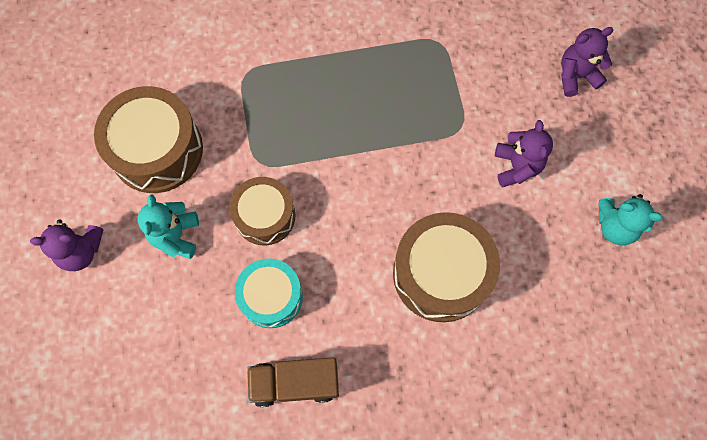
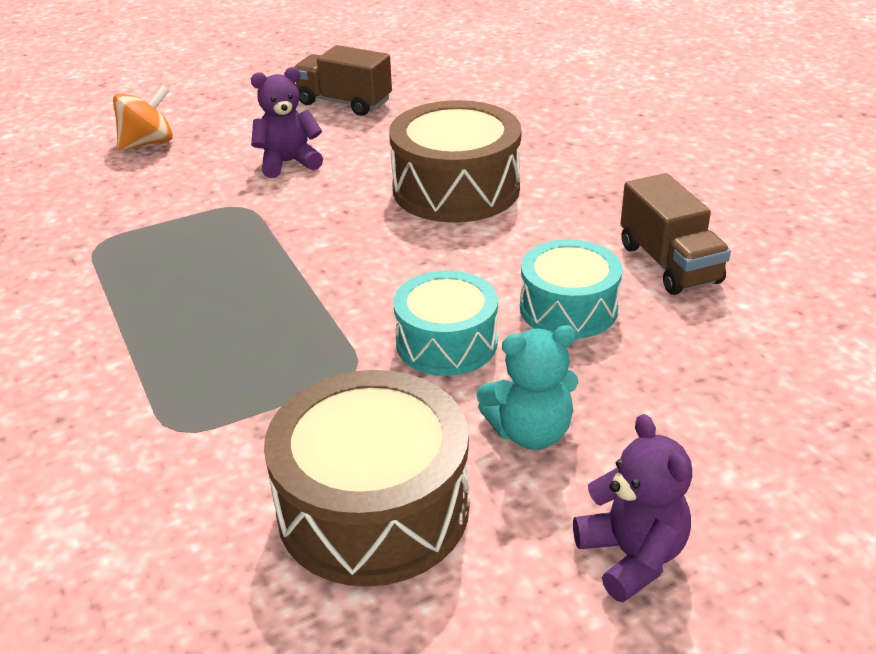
camera: 105 degrees left, 35 degrees down
brown drum [230,177,295,245] -> turquoise drum [393,270,498,376]
purple teddy bear [561,27,614,97] -> orange spinning top [113,85,173,151]
turquoise teddy bear [598,194,663,246] -> brown truck [295,45,392,116]

